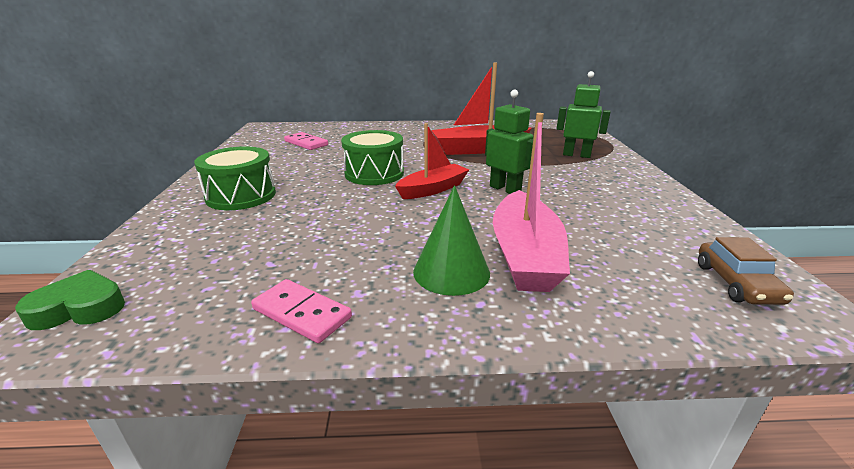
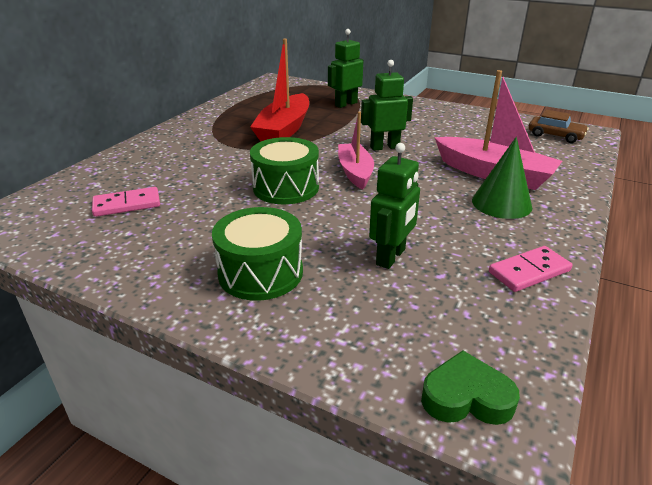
camera: 60 degrees left, 5 degrees up
green heart [15,270,125,330] -> green heart turned 75 degrees clockwise [421,350,520,425]
red boat [395,123,469,199] -> pink boat [338,111,374,190]
none -> green robot [369,143,420,269]

